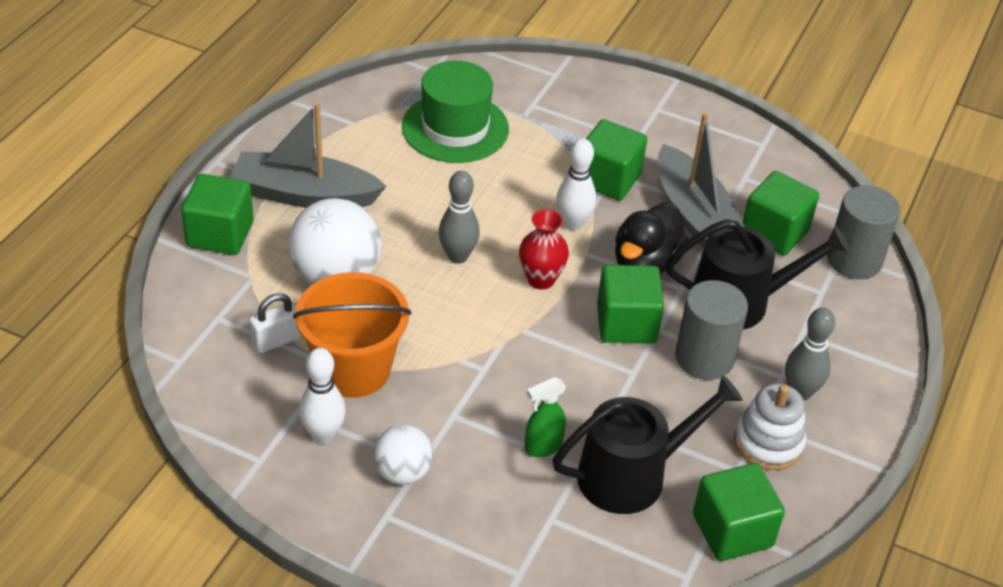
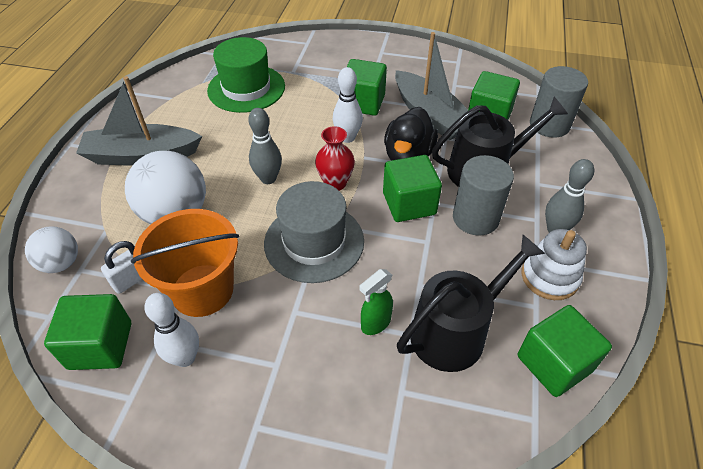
camera: 10 degrees left, 5 degrees up
green cube [181,174,254,255] -> green cube moved to [44,294,131,370]
white ball [373,425,433,485] -> white ball moved to [25,227,78,273]
none -> grey hat [264,181,364,283]

